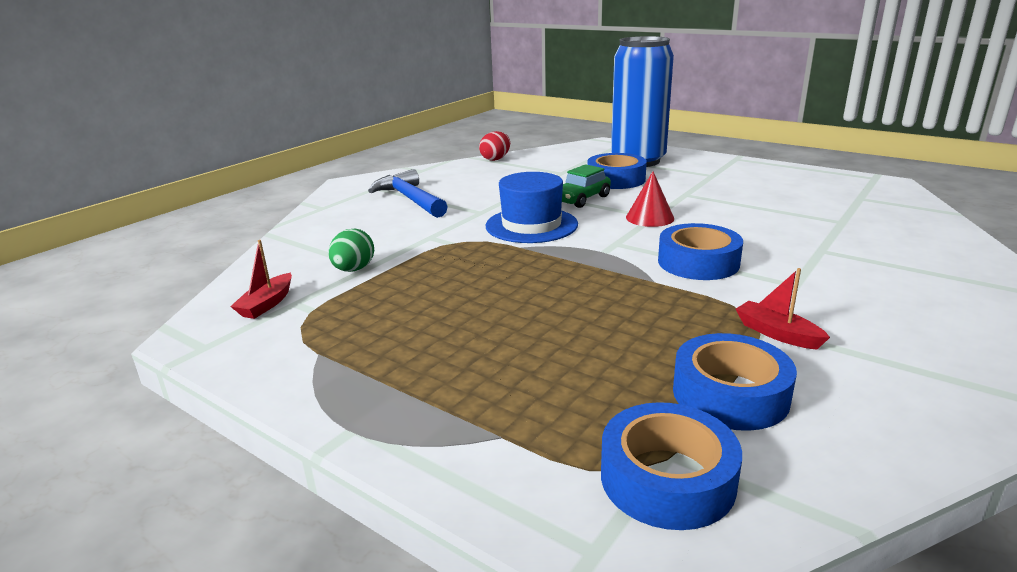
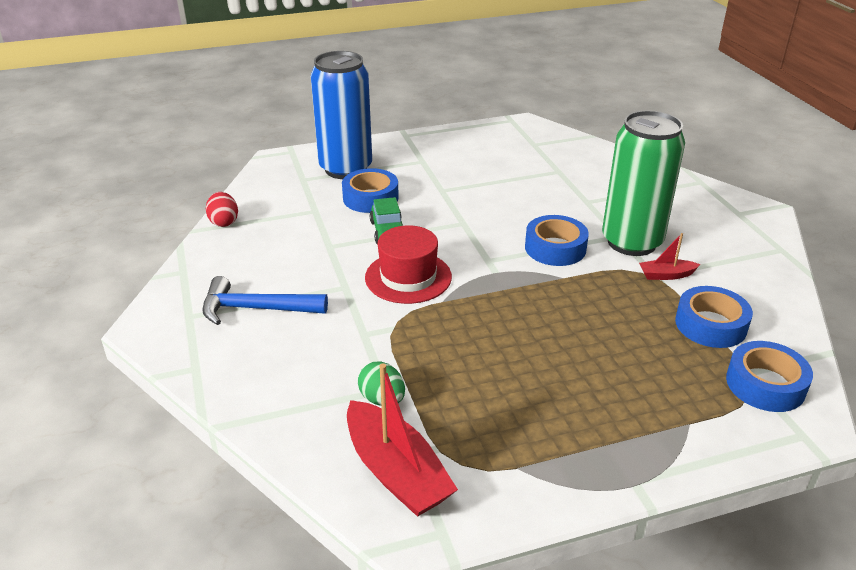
camera: 55 degrees left, 10 degrees up
red boat [230,240,292,319] -> red boat [347,364,458,517], size x1.99
blue hat [486,172,578,243] -> red hat [365,225,452,304]
red cone [626,171,674,227] -> none
none -> green can [602,110,685,256]

